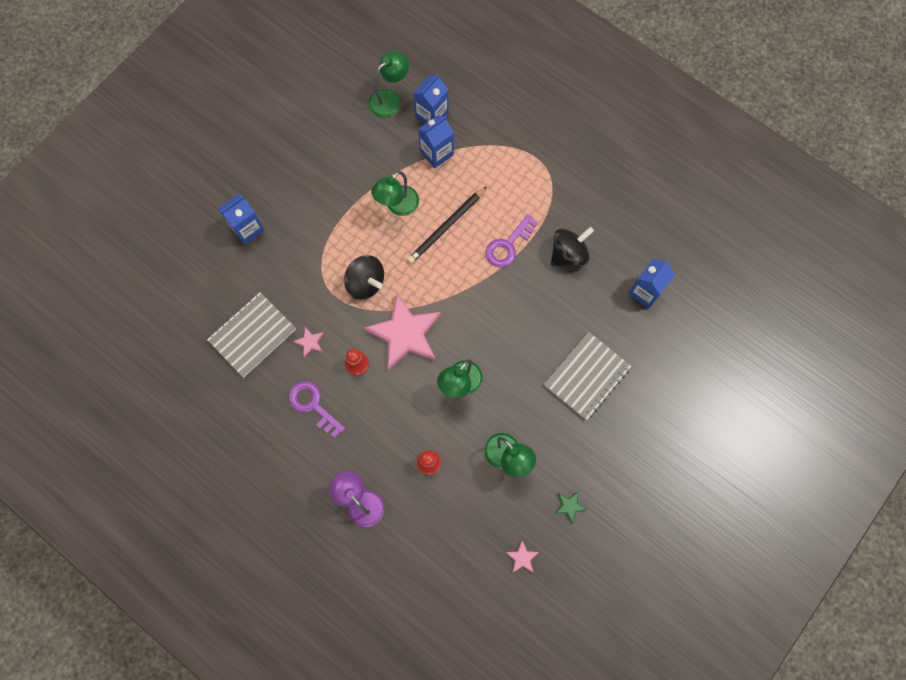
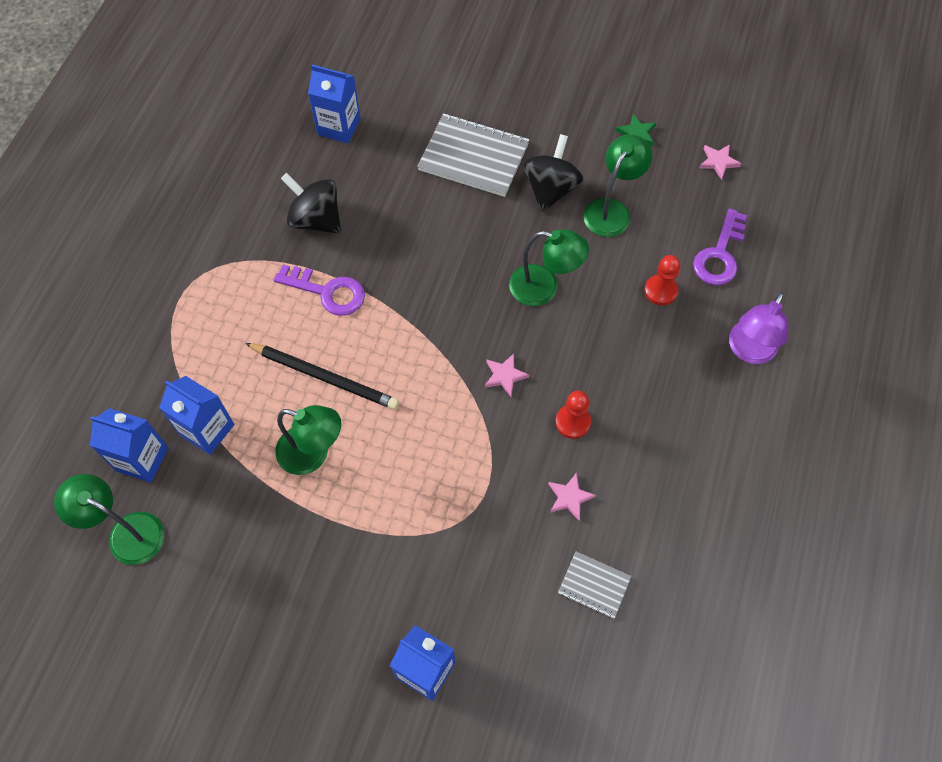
camera: 110 degrees left, 10 degrees down
grey notebook [207,292,296,377] -> grey notebook [558,551,632,619], size x0.53
purple key [289,381,345,438] -> purple key moved to [693,208,747,285]
black spinning top [344,255,384,300] -> black spinning top moved to [523,134,584,212]
pink star [364,294,441,371] -> pink star [485,353,529,396], size x0.40

